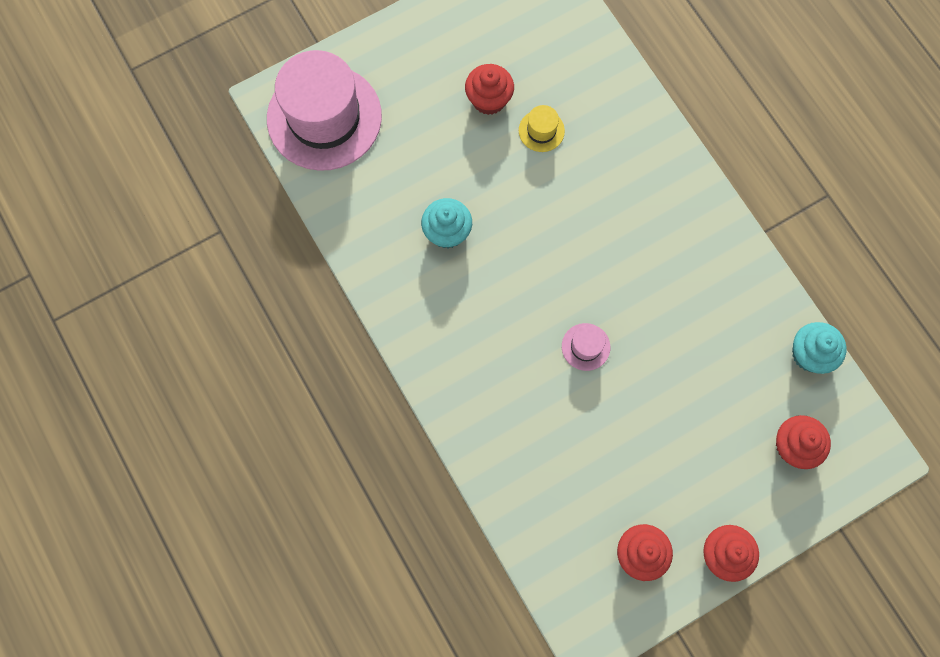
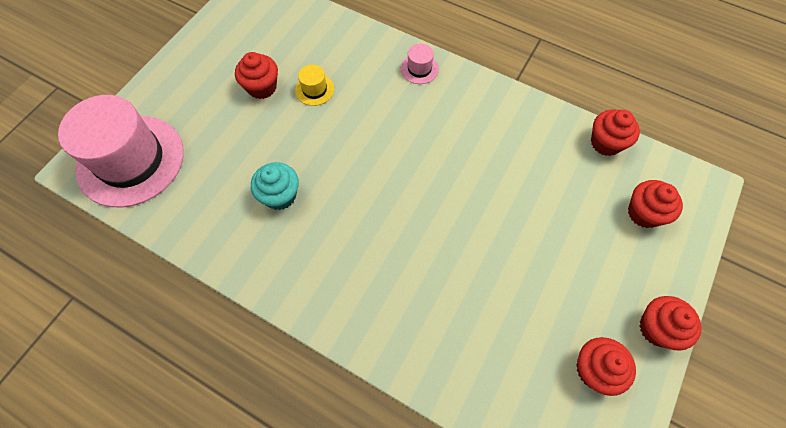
camera: 30 degrees left, 10 degrees down
pink hat [562,323,610,371] -> pink hat moved to [401,44,439,84]
turquoise cupcake [792,322,846,374] -> red cupcake [591,110,640,156]

